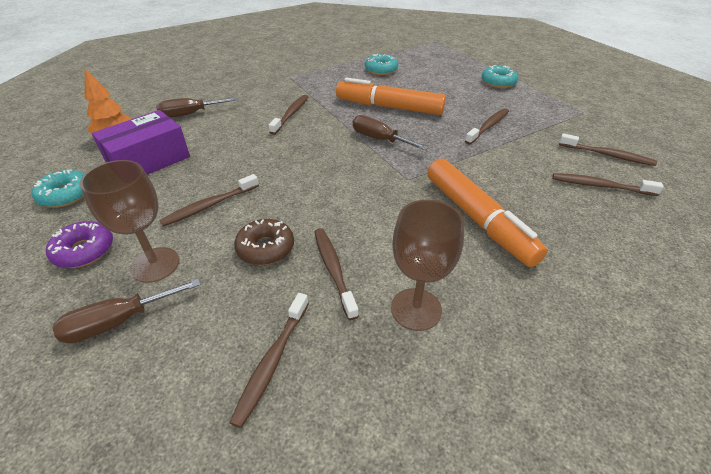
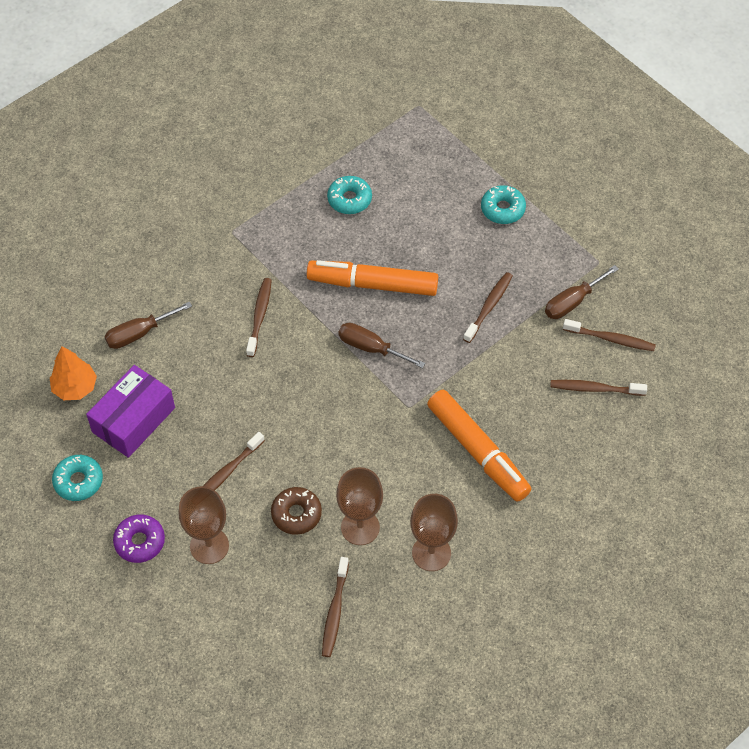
camera: 10 degrees left, 15 degrees up
brown screwdriver [52,278,201,343] -> brown screwdriver moved to [545,265,619,319]
brown toothbrush [314,228,359,320] -> brown goblet [336,467,383,545]

